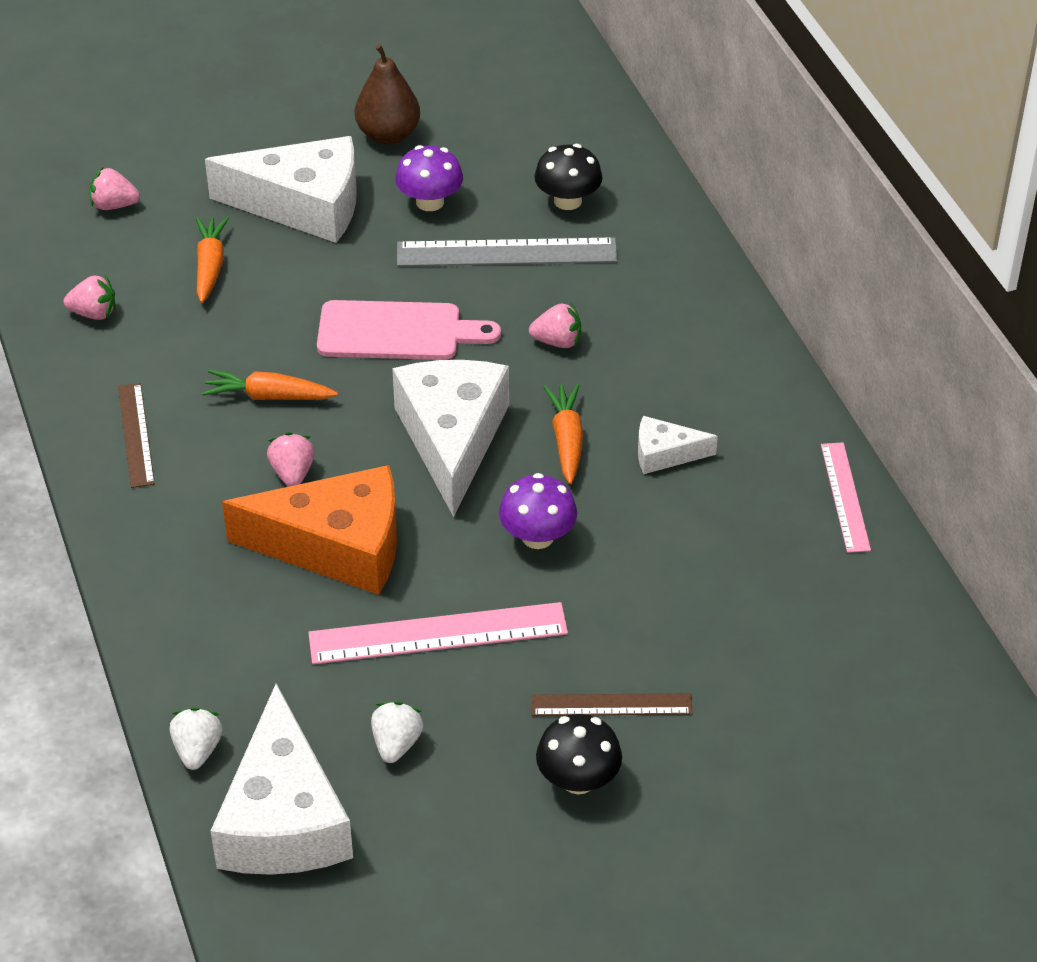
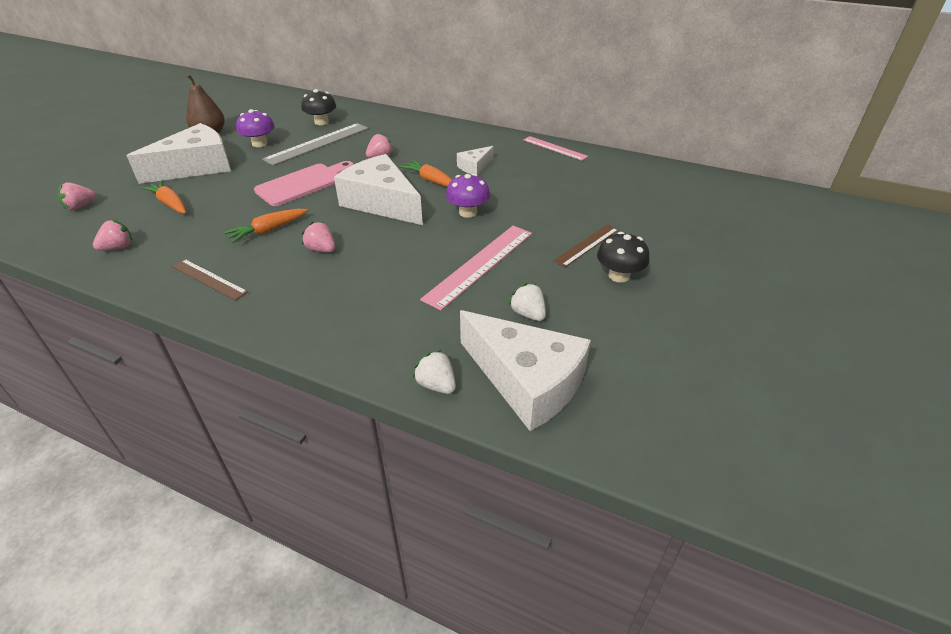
camera: 45 degrees left, 5 degrees down
orange cheese [222,465,397,595] -> none

